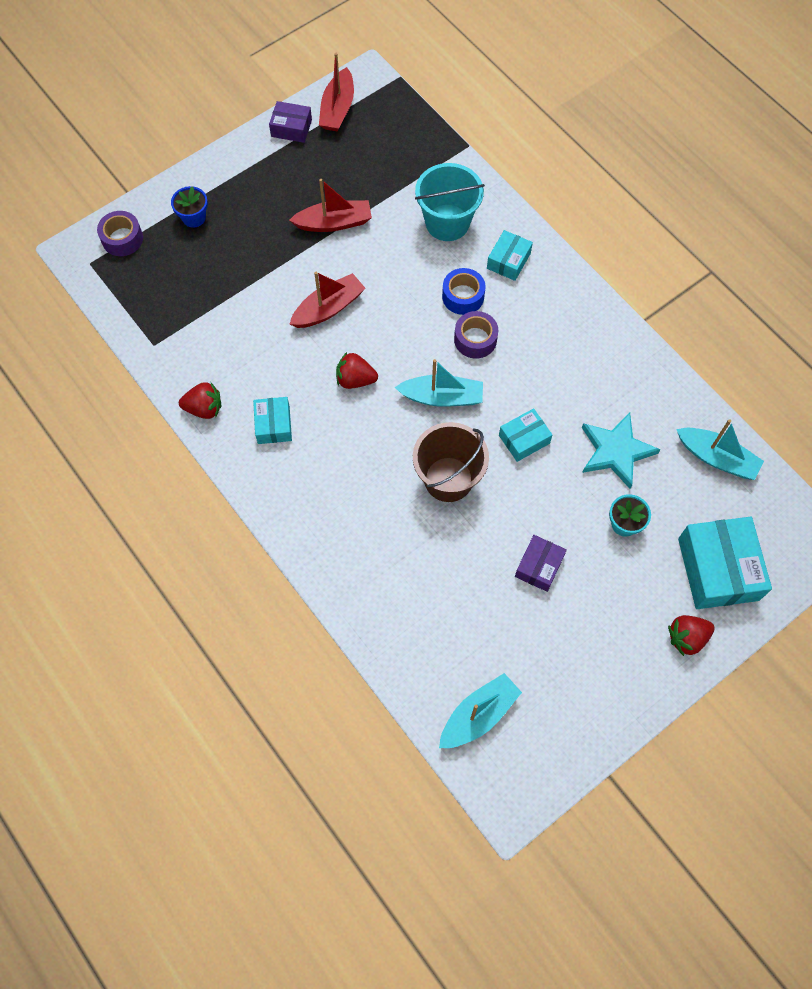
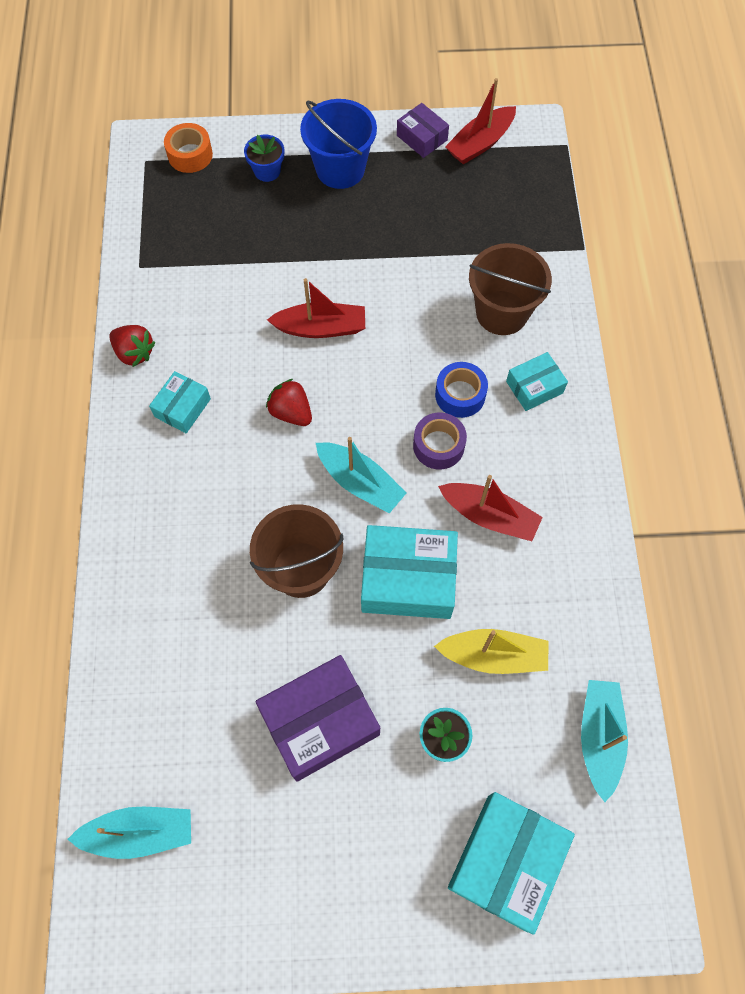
camera: 35 degrees right, 0 degrees up
purple tape [97,211,143,256] -> orange tape [164,123,213,173]
red boat [289,179,372,232] -> red boat moved to [438,475,543,541]
turquoise bucket [415,163,485,241] -> brown bucket [469,243,552,335]
turquoise box [499,408,552,462] -> turquoise box [361,525,458,619], size x1.82
purple box [515,535,567,592] -> purple box [255,655,380,782], size x1.82
turquoise star [582,412,661,489] -> yellow boat [434,629,548,674]
red strawberry [668,615,715,656] -> none
turquoise boat [676,419,764,480] -> turquoise boat turned 150 degrees counterclockwise [581,680,628,802]
none -> blue bucket [300,99,377,189]

